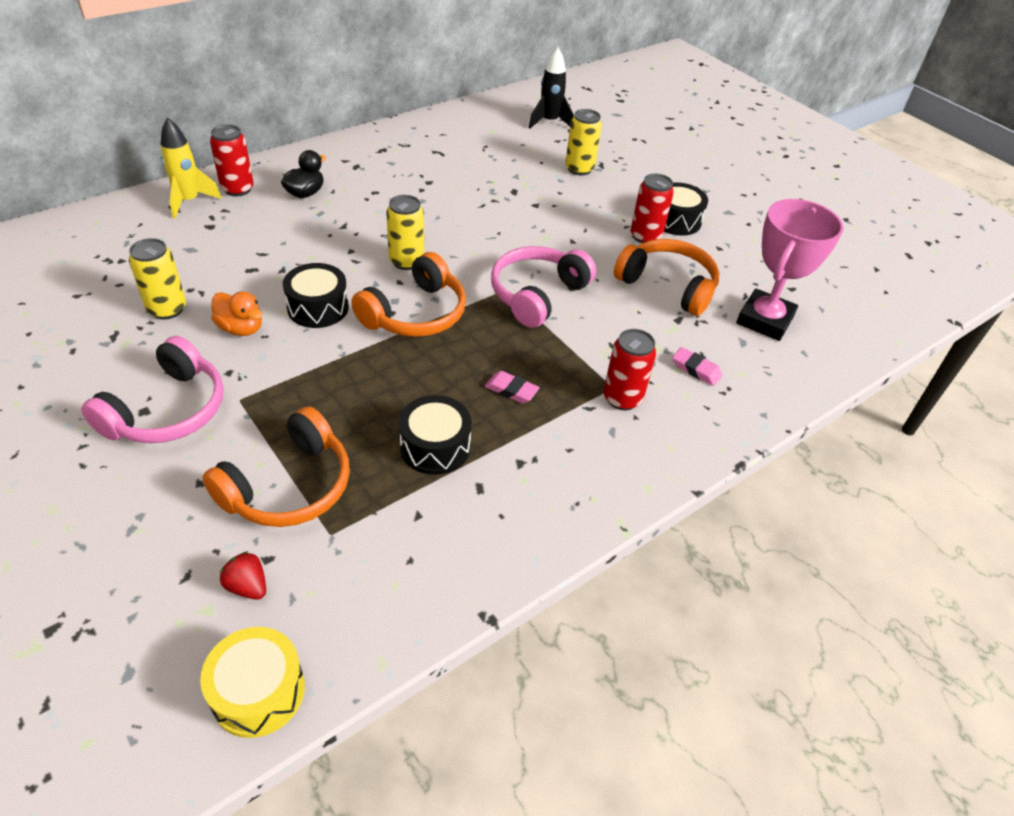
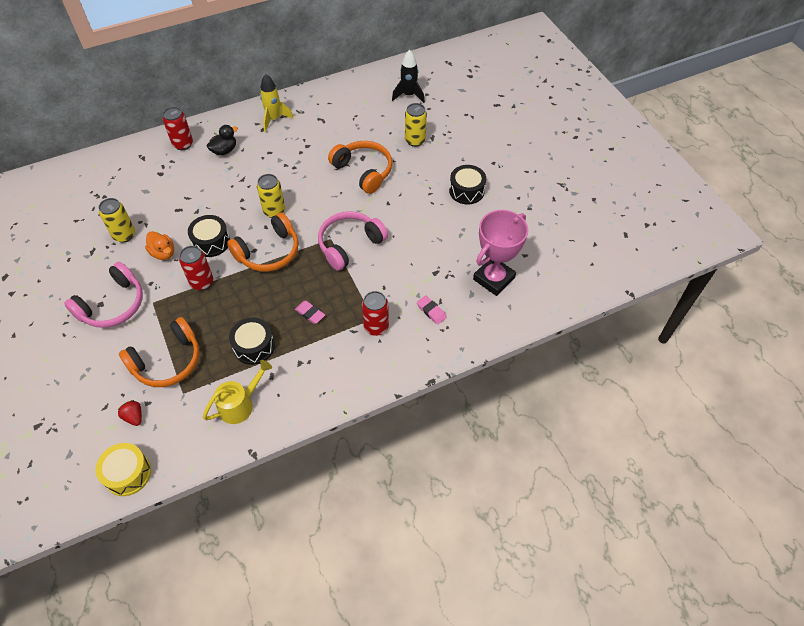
camera: 15 degrees right, 10 degrees up
yellow rocket [161,117,222,219] -> yellow rocket moved to [260,74,294,132]
orange headphones [614,239,720,316] -> orange headphones moved to [328,141,392,194]
red can [631,174,674,243] -> red can moved to [179,246,213,290]
none -> yellow watering can [203,360,272,424]

